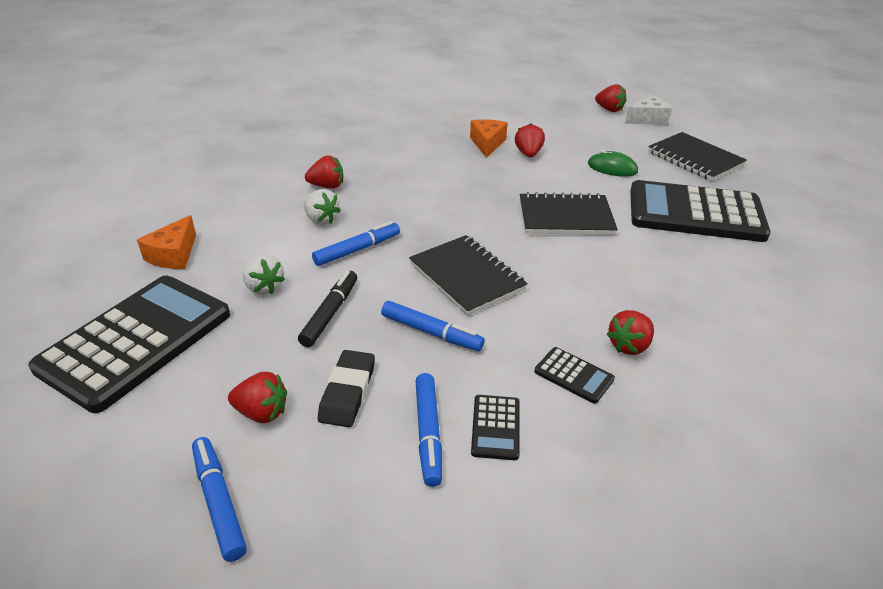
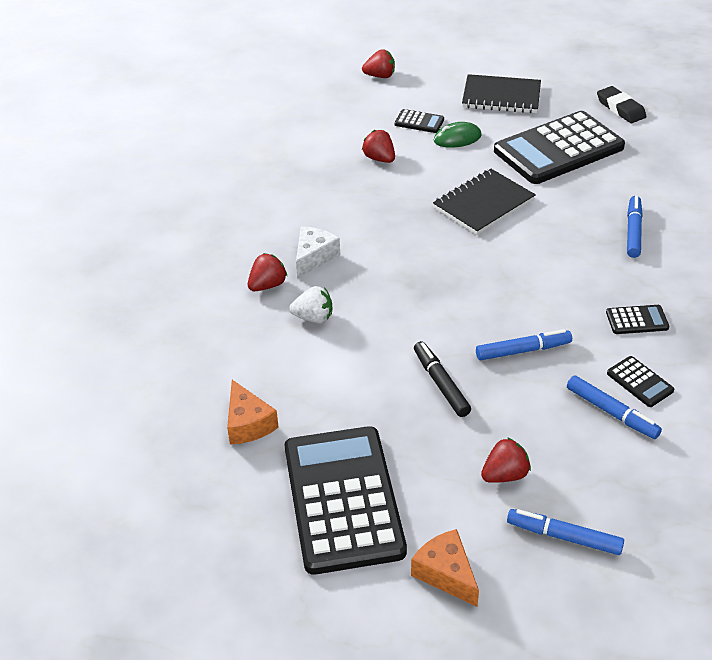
camera: 40 degrees left, 5 degrees up
white strawberry [243,254,285,295] -> none
blue marker [312,221,400,266] -> blue marker moved to [627,196,643,258]
black eraser [318,350,375,427] -> black eraser moved to [597,86,647,123]
black notebook [409,235,528,316] -> none
orange cheese [470,119,508,158] -> orange cheese moved to [411,529,479,607]
red strawberry [607,310,654,355] -> none
white cheese [625,95,672,125] -> white cheese moved to [296,226,340,279]
none -> black calculator [395,109,444,133]

